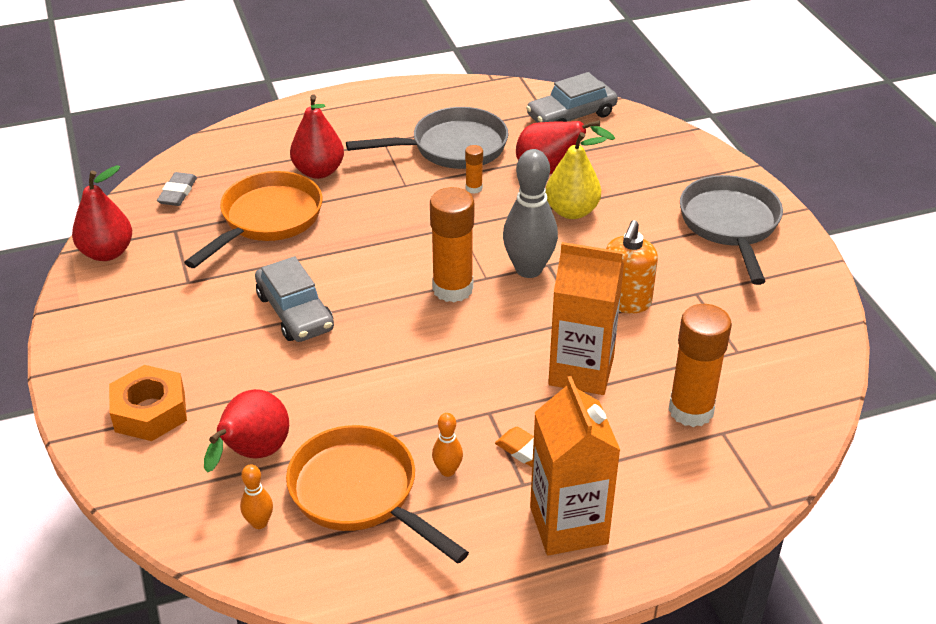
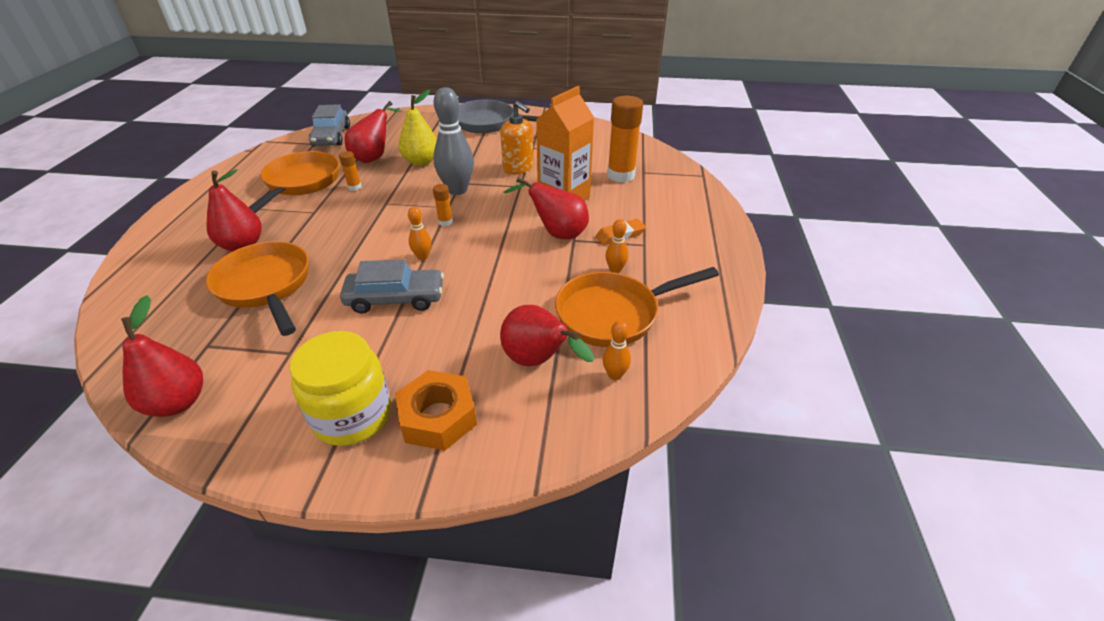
camera: 65 degrees left, 0 degrees up
grey eraser [157,172,197,206] -> none
grey pan [346,107,508,169] -> orange pan [249,151,339,213]
orange glue stick [430,187,474,302] -> orange glue stick [433,184,453,226], size x0.46
orange carton [530,376,620,556] -> none
none -> yellow jar [290,331,391,446]
none -> orange bowling pin [408,207,431,260]
none -> red pear [504,177,589,239]

